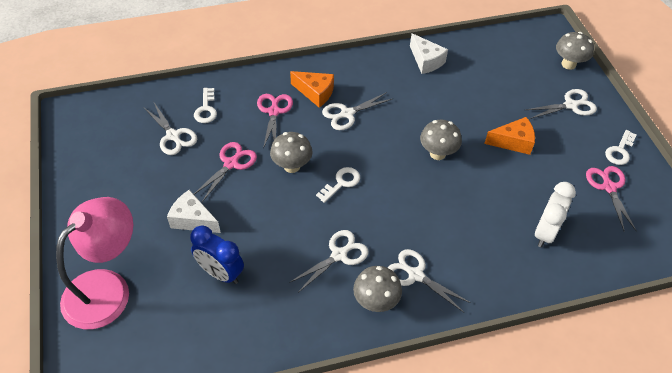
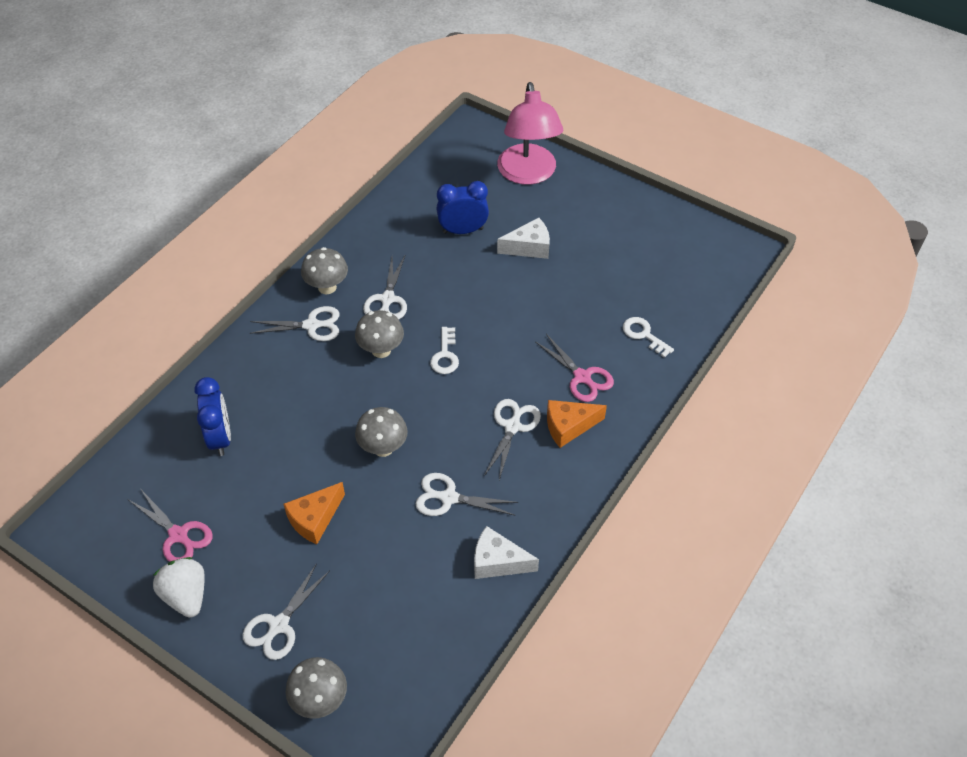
camera: 140 degrees right, 0 degrees up
white scissors [143,101,197,155] -> white scissors moved to [415,473,518,516]
pink scissors [194,142,257,202] -> none
grey mushroom [270,132,312,173] -> grey mushroom moved to [355,310,404,358]
white clock [535,182,576,247] -> blue clock [194,377,231,456]
white key [605,130,636,165] -> white strawberry [153,557,205,618]

